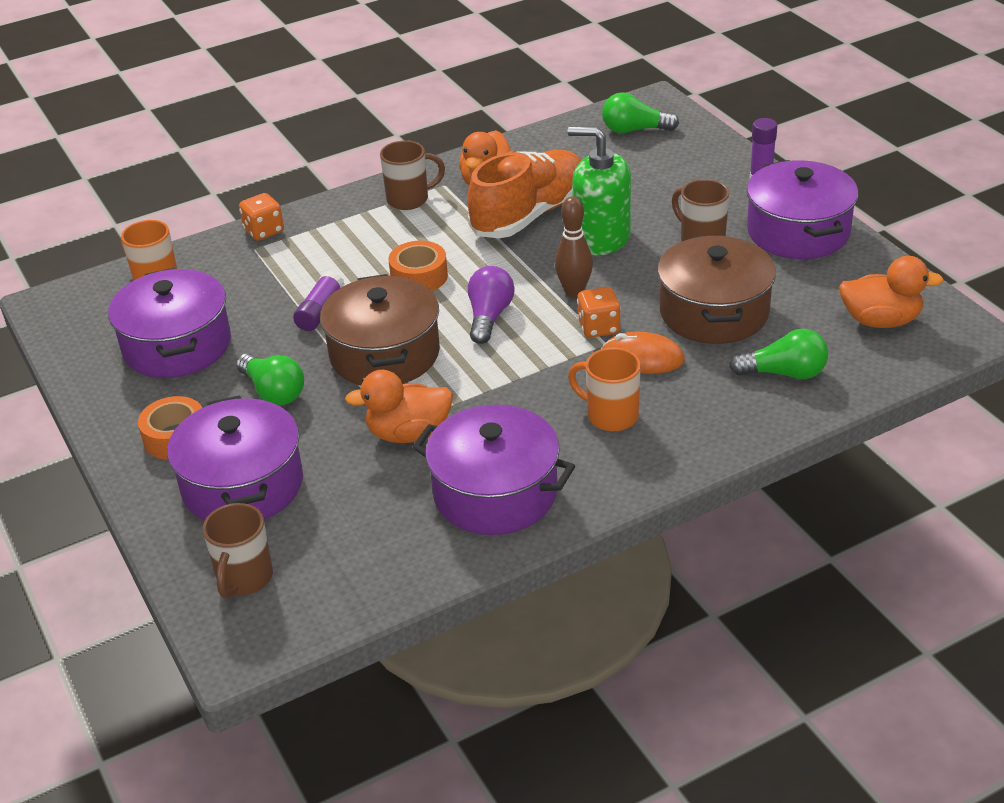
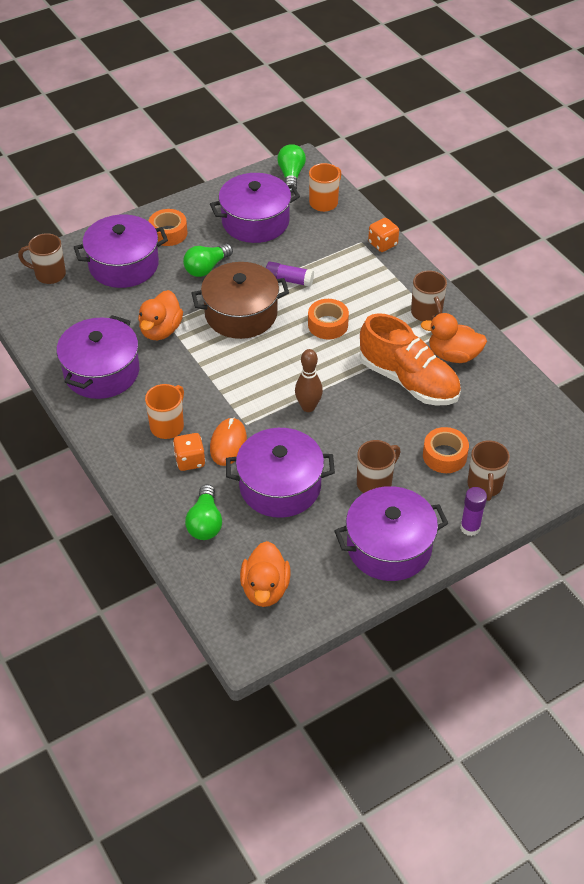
camera: 85 degrees right, 10 degrees up
orange duck [345,370,453,443] -> orange duck turned 150 degrees counterclockwise [138,290,183,340]
purple light bulb [468,266,515,344] -> none
green soap dispenser [568,127,631,256] -> none
orange dice [577,287,621,338] -> orange dice moved to [173,433,205,471]
green light bulb [602,92,679,133] -> green light bulb moved to [277,144,306,193]
brown pot [657,235,776,344] -> purple pot [226,428,335,518]
none -> orange tape [423,427,469,473]
none -> brown mug [467,440,510,501]

